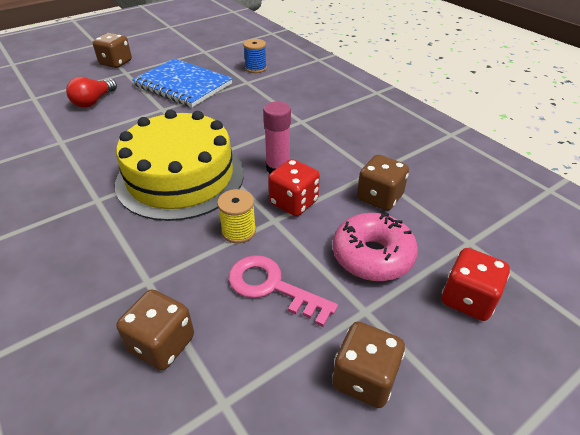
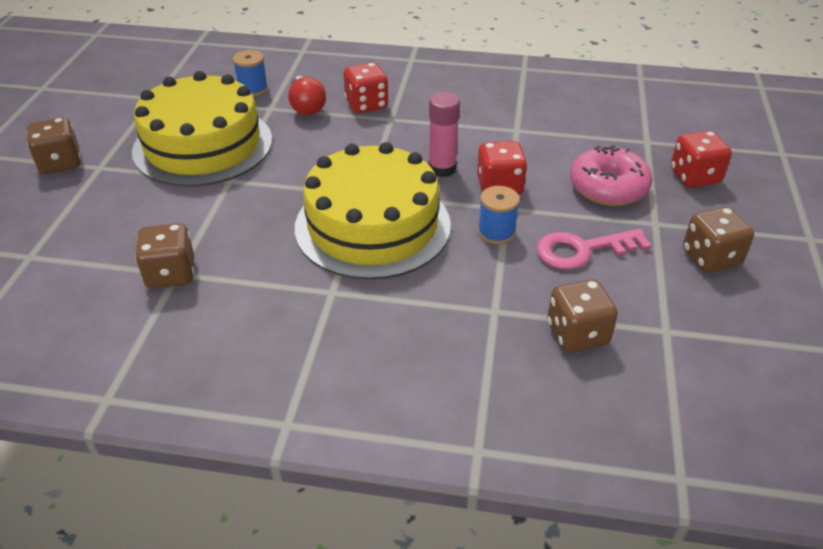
camera: 45 degrees left, 0 degrees up
red light bulb [66,77,117,108] -> red light bulb moved to [288,76,326,115]
blue notebook [132,58,233,107] -> yellow cake [132,71,272,187]
yellow spool [217,189,256,243] -> blue spool [478,186,520,245]
brown dice [357,155,409,211] -> brown dice moved to [135,223,194,289]
none -> red dice [343,62,389,113]

